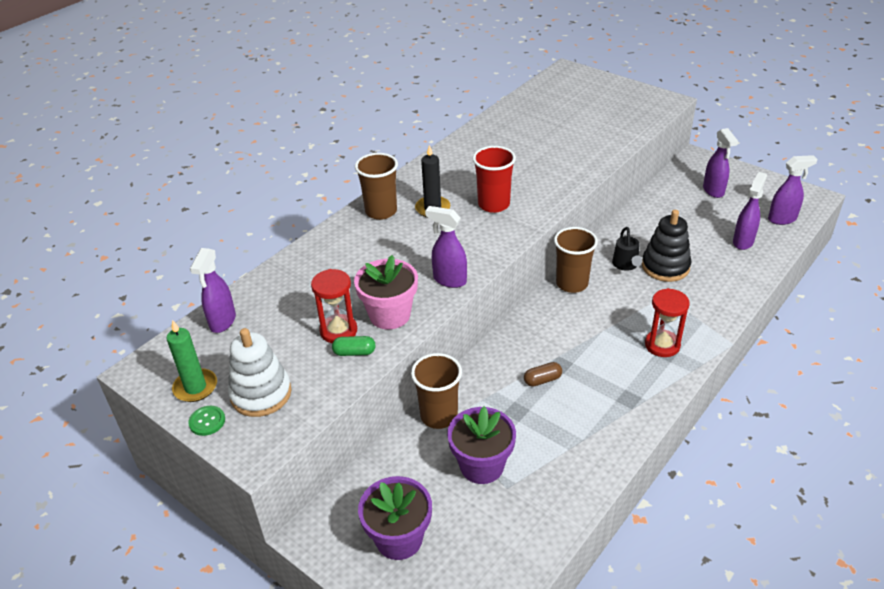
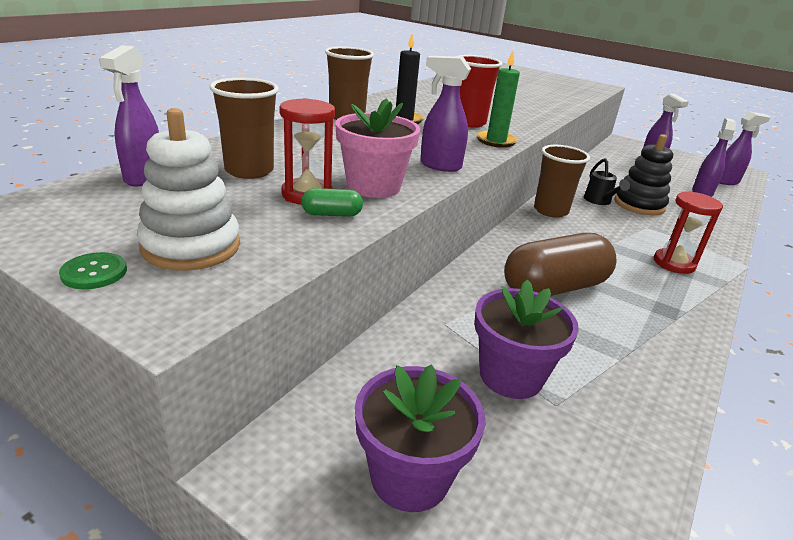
camera: 10 degrees left, 10 degrees down
green candle [167,320,217,402] -> green candle moved to [476,51,520,148]
brown cup [411,353,462,429] -> brown cup moved to [209,78,279,179]
brown capsule [524,362,562,386] -> brown capsule [504,233,617,296], size x2.44

